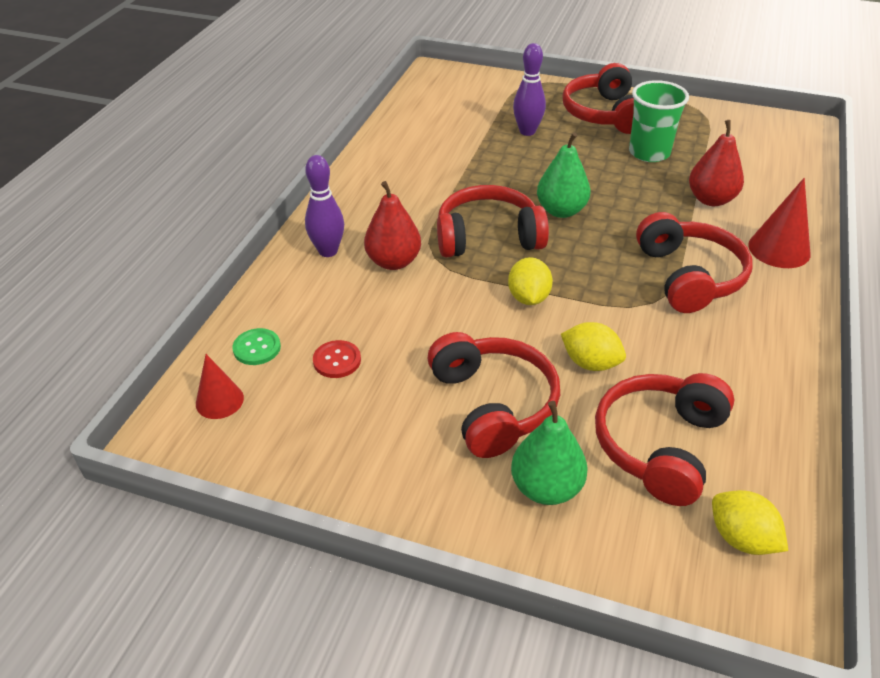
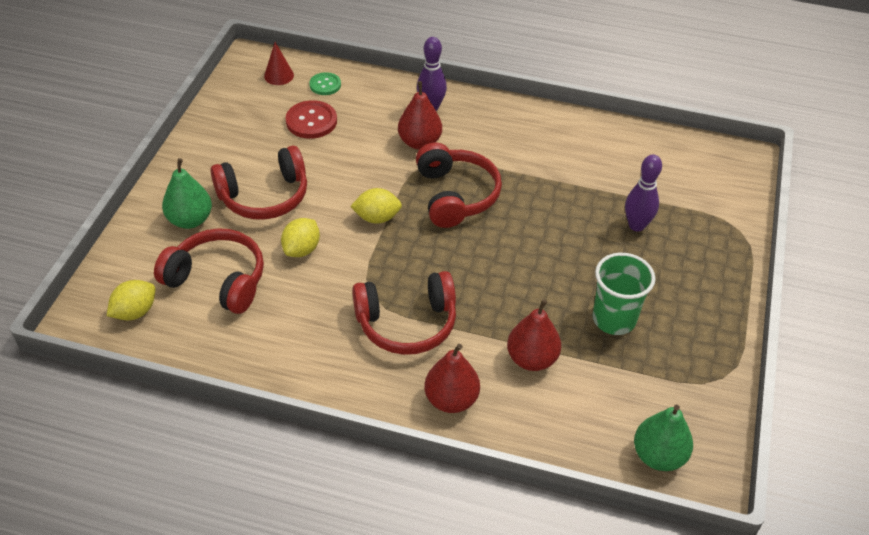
camera: 85 degrees right, 5 degrees up
red button [313,340,361,378] -> red button [286,100,337,139], size x1.57
green pear [537,132,591,218] -> green pear moved to [634,405,693,471]
red headphones [562,63,634,134] -> none
red cone [748,178,810,268] -> red pear [424,344,480,413]

